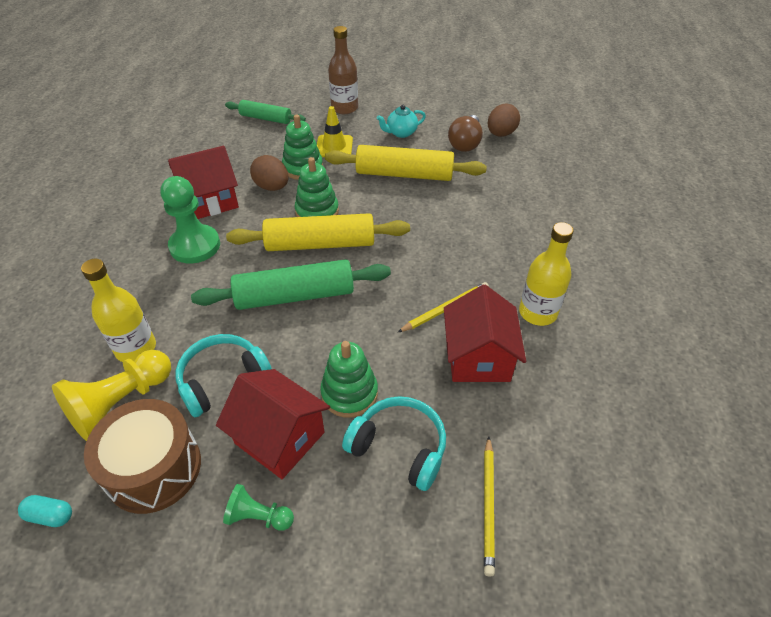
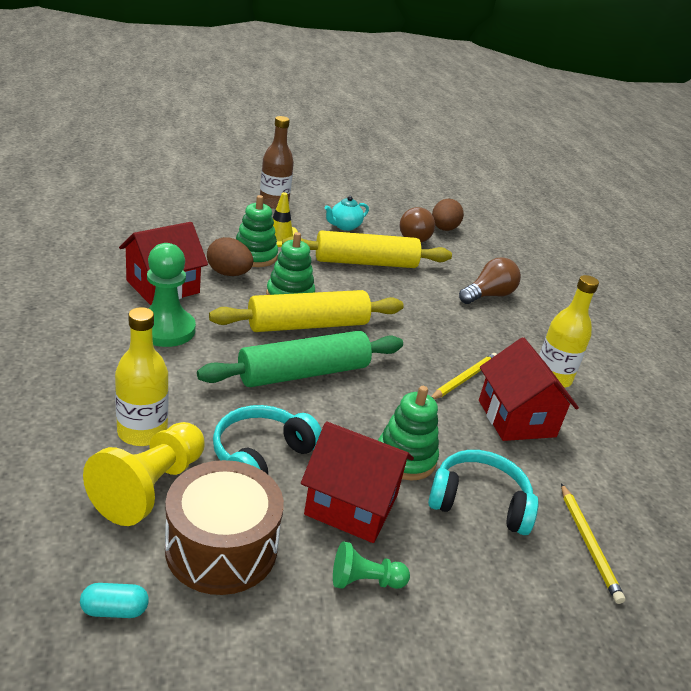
camera: 20 degrees left, 15 degrees down
green rolling pin [225,100,306,124] -> none
none -> brown light bulb [459,257,521,304]

